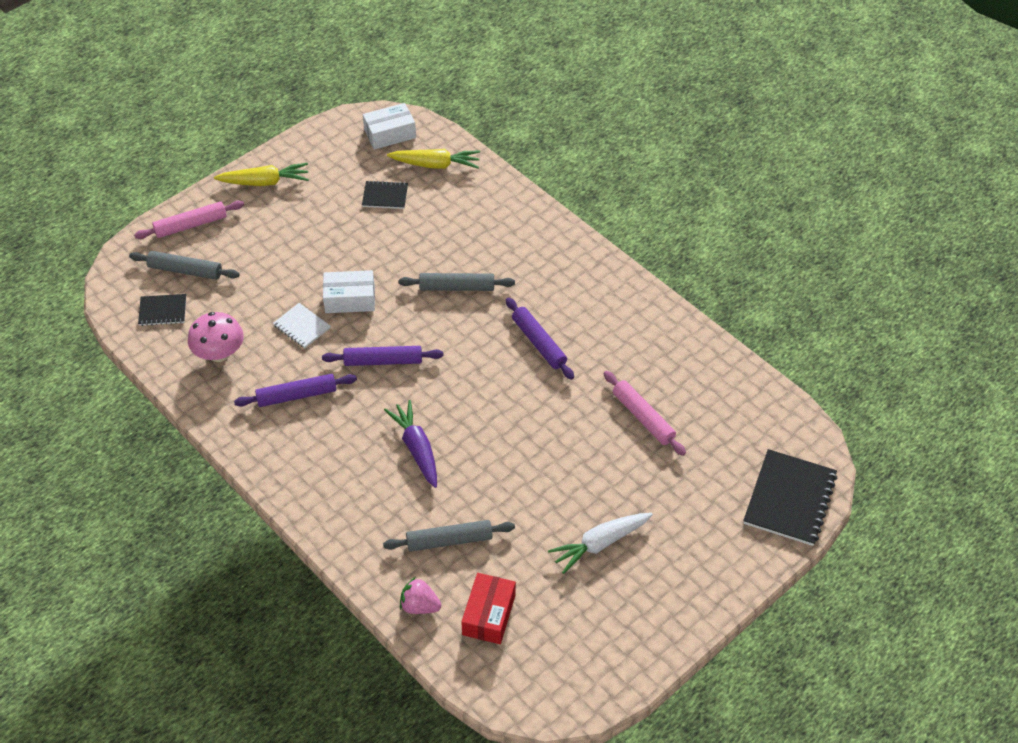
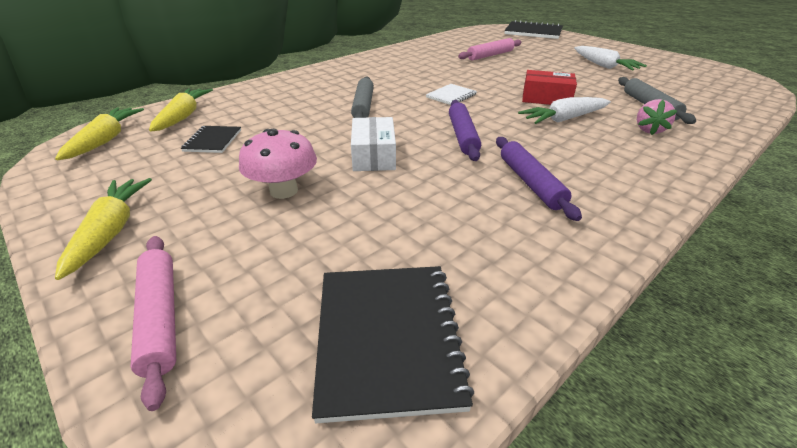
camera: 90 degrees left, 15 degrees down
grey rolling pin [129,251,240,280] -> none
black notebook [138,294,186,326] -> black notebook [312,266,474,423], size x1.83
pink mushroom [188,312,244,362] -> pink mushroom moved to [239,129,317,199]
white notebook [273,303,330,348] -> white notebook moved to [426,84,477,105]
white box [363,103,416,150] -> yellow carrot [55,107,144,160]
purple carrot [384,400,437,488] -> white carrot [518,97,611,124]
pink strawberry [400,577,441,614] -> pink strawberry moved to [637,99,677,135]
red box [461,573,516,644] -> red box moved to [522,70,577,105]
purple rolling pin [506,297,574,380] -> none

